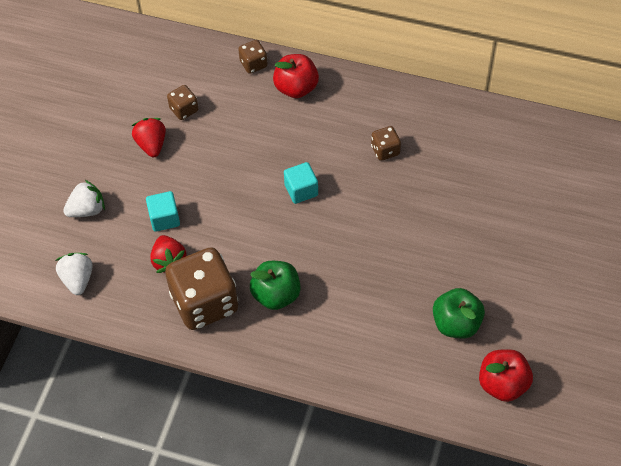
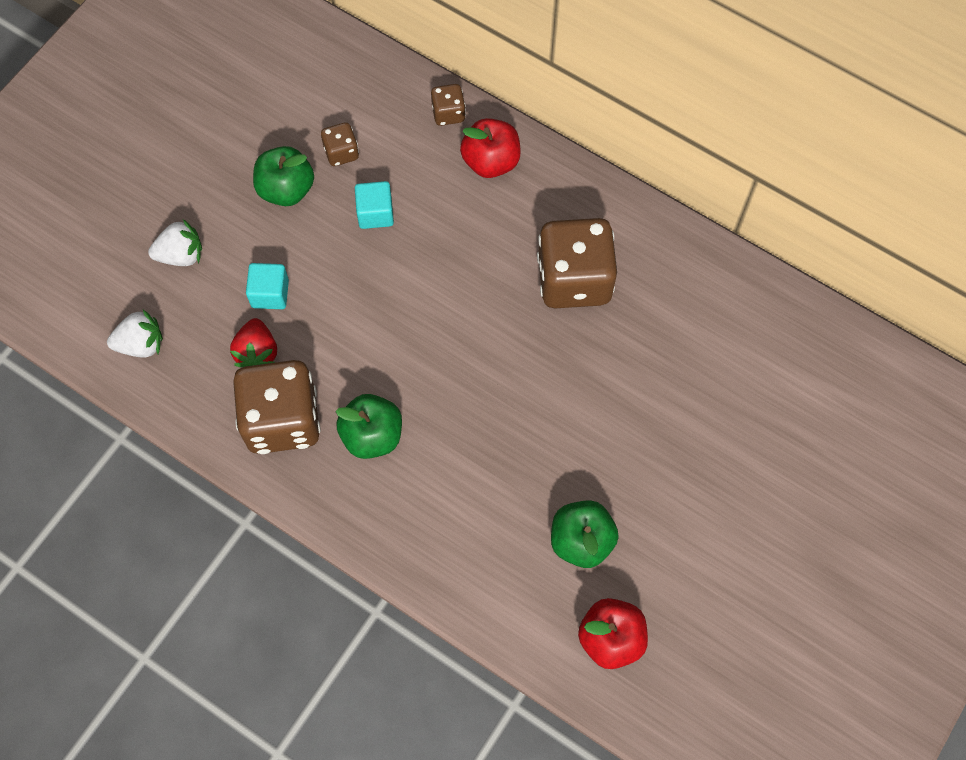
camera: 15 degrees right, 10 degrees up
white strawberry [55,253,93,295] -> white strawberry turned 75 degrees clockwise [107,310,163,358]
red strawberry [131,118,166,157] -> green apple [253,146,314,206]
turquoise cube [284,162,318,204] -> turquoise cube moved to [355,181,394,229]
brown dice [371,126,401,161] -> brown dice [537,218,617,308], size x2.18

